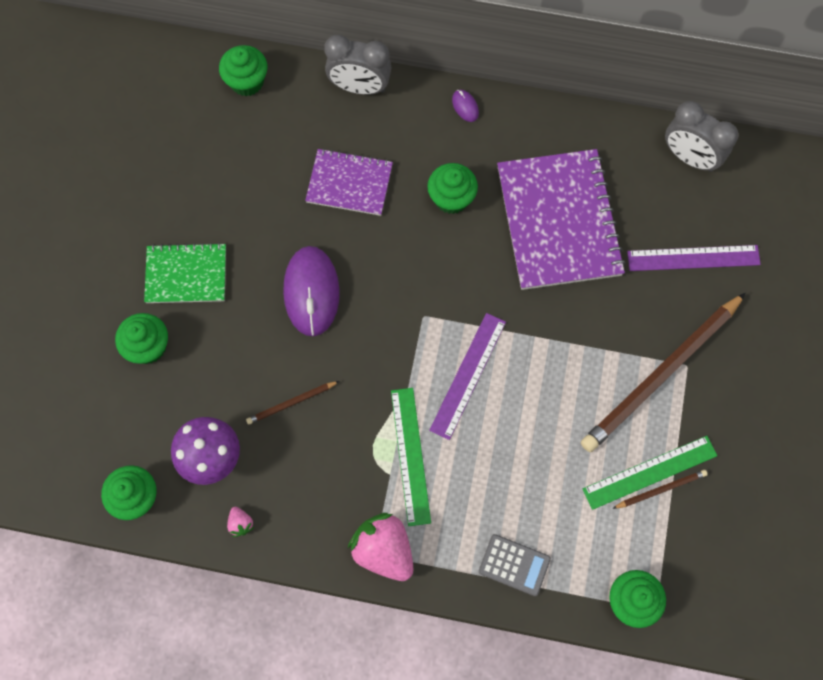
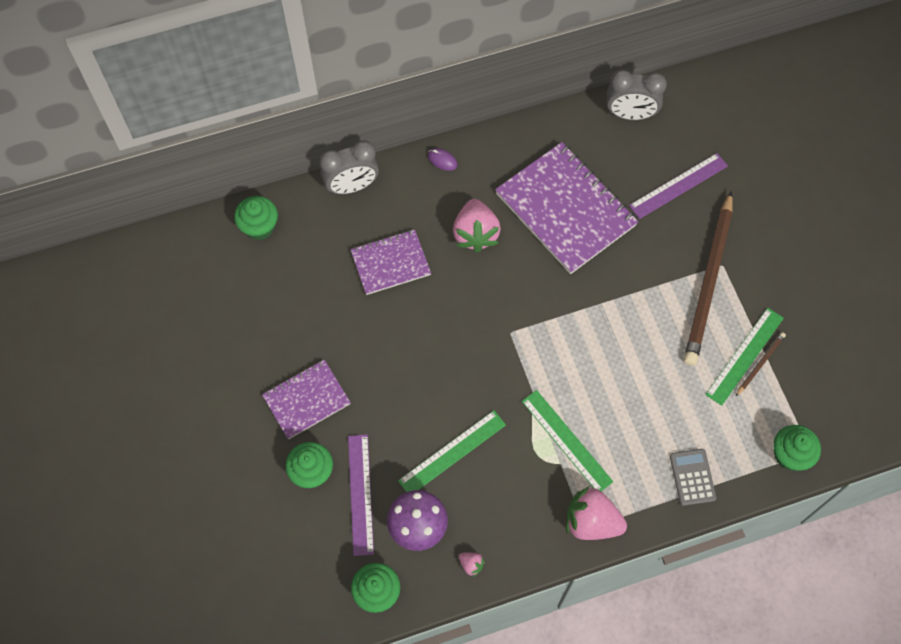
camera: 30 degrees left, 5 degrees down
green notebook [144,243,226,303] -> purple notebook [262,360,351,439]
brown pencil [246,381,339,425] -> green ruler [398,410,506,492]
purple mouse [283,246,340,336] -> none
green cupcake [427,163,478,214] -> pink strawberry [453,199,501,253]
purple ruler [429,313,506,440] -> purple ruler moved to [348,434,374,556]
grey calculator [479,534,551,596] -> grey calculator turned 90 degrees counterclockwise [670,449,716,506]

